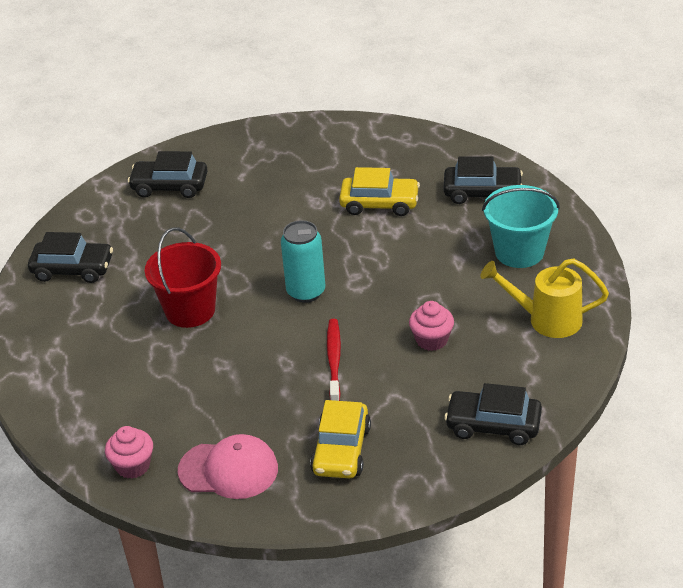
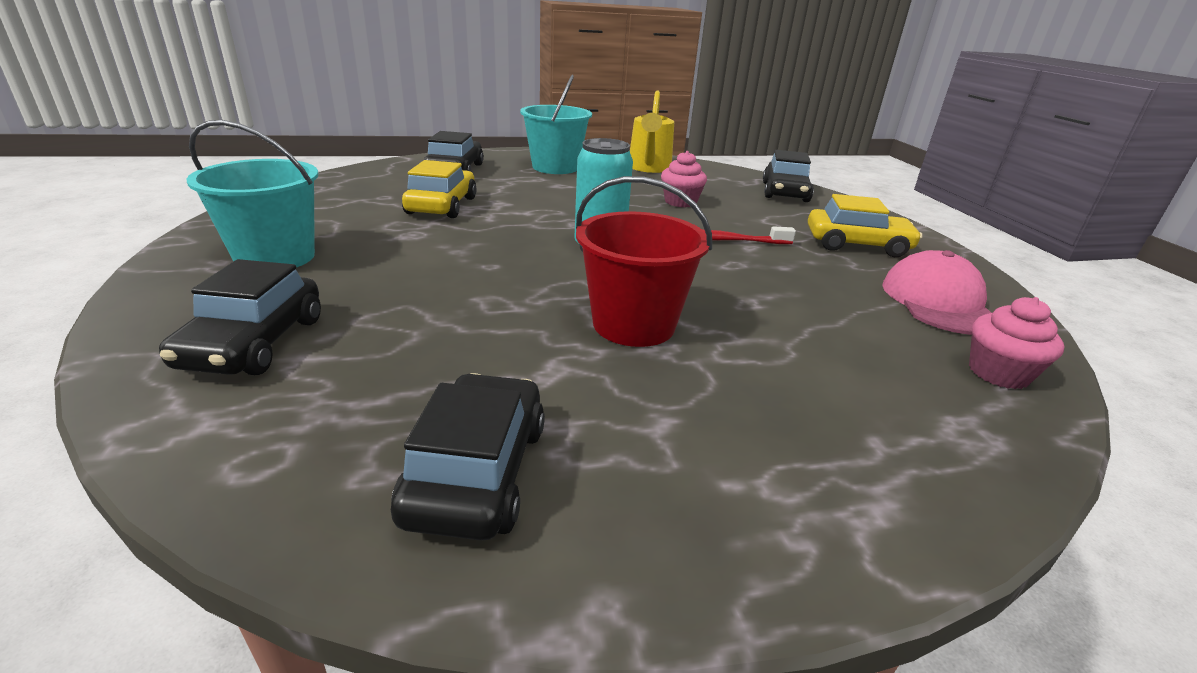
camera: 95 degrees left, 10 degrees down
none -> turquoise bucket [187,120,318,267]

